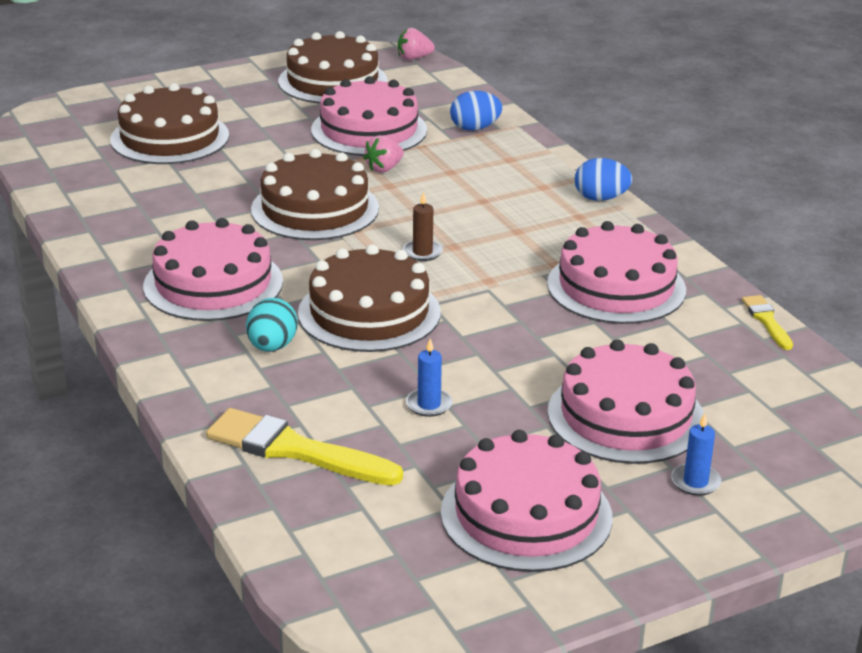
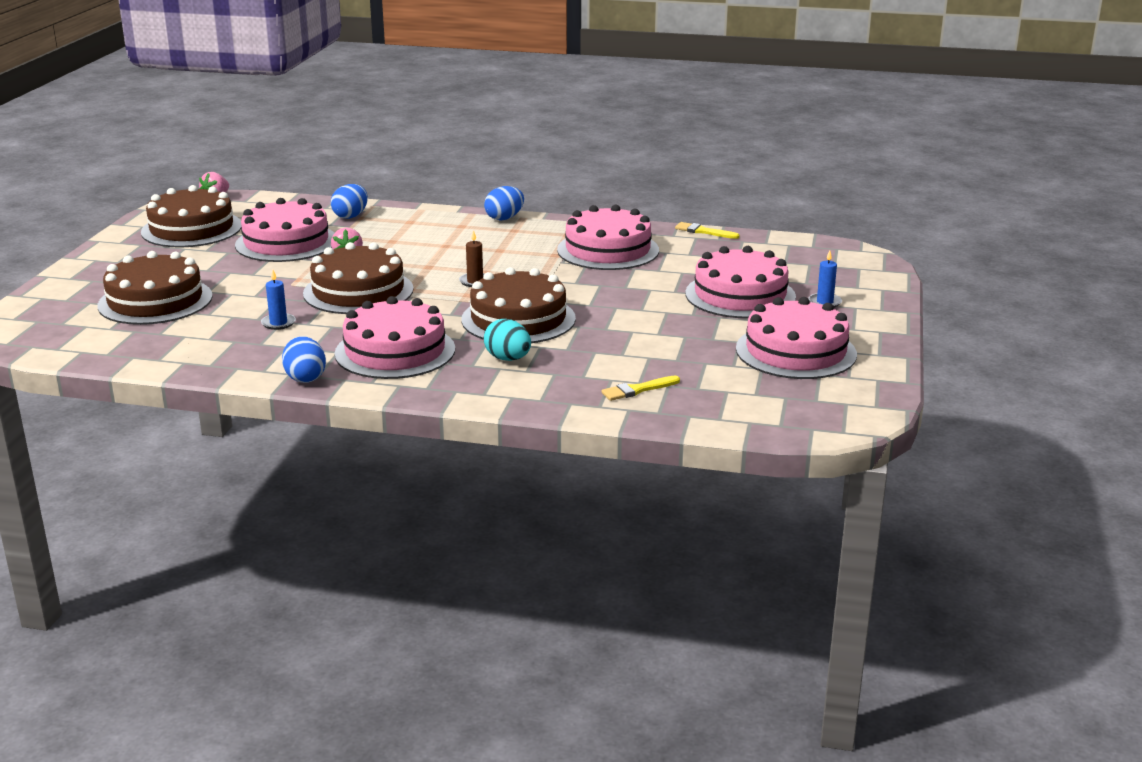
camera: 50 degrees left, 5 degrees down
yellow brush [206,408,403,486] -> yellow brush [601,376,680,401], size x0.52
blue candle [406,338,453,417] -> blue candle moved to [261,270,296,330]
none -> blue egg [282,336,326,383]

